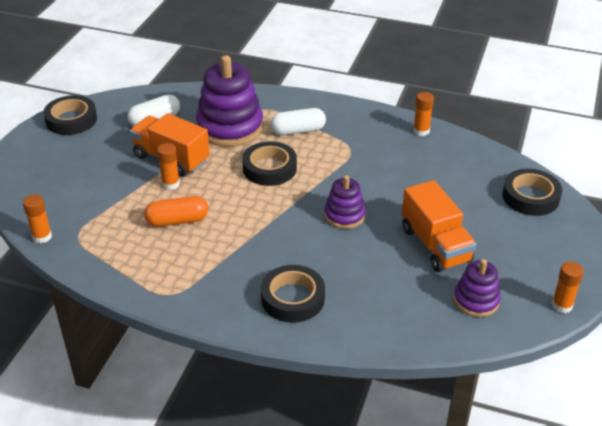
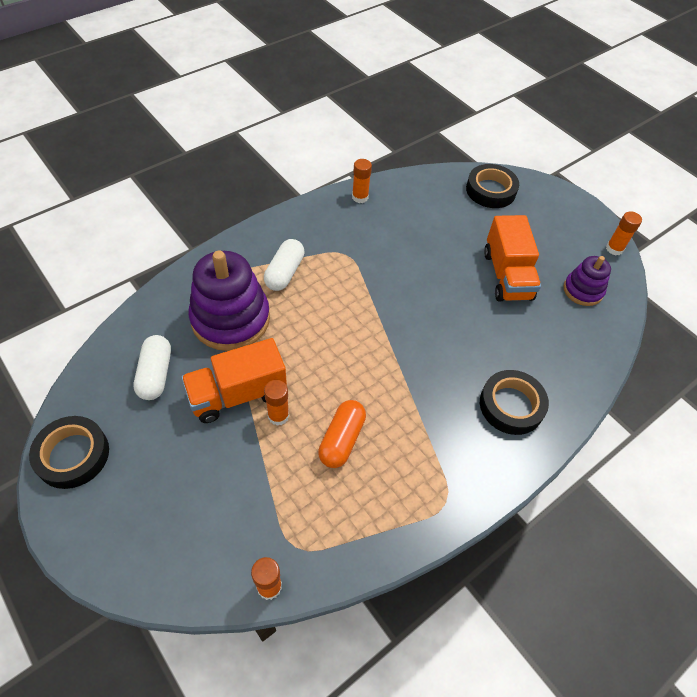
camera: 60 degrees left, 15 degrees up
black tape [242,141,297,186] -> none
purple stacking toy [324,175,366,229] -> none
orange truck [402,180,476,272] -> orange truck turned 75 degrees clockwise [484,215,541,302]

